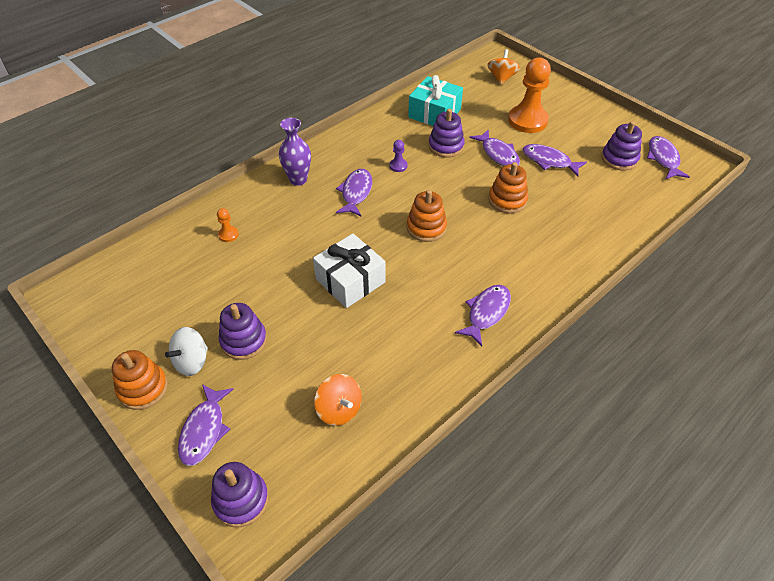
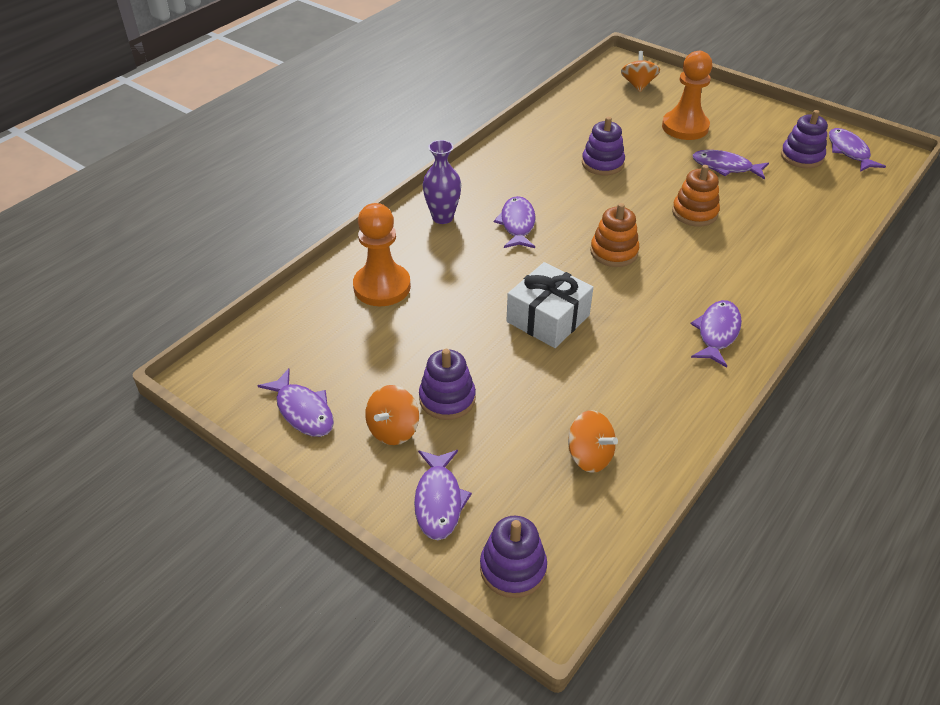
camera: 10 degrees left, 5 degrees down
orange stacking toy [112,350,168,410] -> none
white spinning top [165,327,208,376] -> orange spinning top [365,385,419,445]
orange pawn [217,208,239,242] -> orange pawn [353,203,411,306], size x2.33
purple pawn [390,140,407,172] -> none
turquoise gift [408,75,463,126] -> none
purple fish [469,129,520,166] -> purple fish moved to [258,368,334,437]

